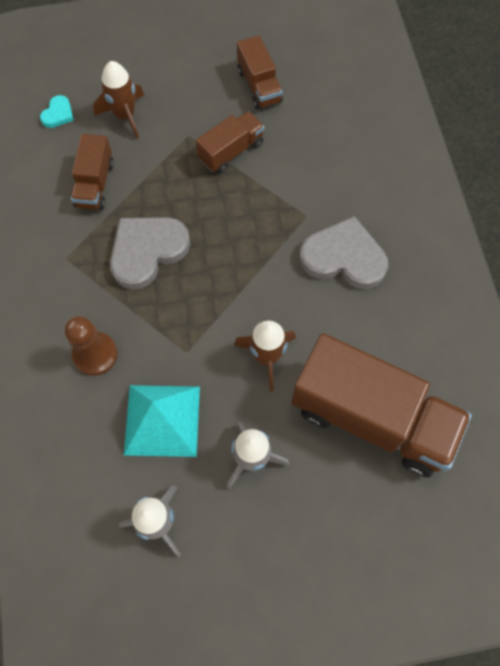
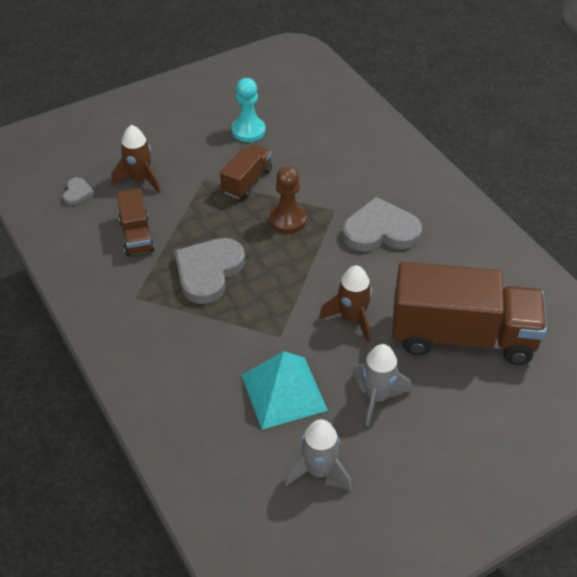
camera: 20 degrees left, 20 degrees down
turquoise heart [40,95,74,128] -> grey heart [63,177,94,205]
brown pawn [65,316,118,376] -> brown pawn moved to [269,166,307,234]
brown truck [237,35,283,109] -> turquoise pawn [231,78,265,142]

